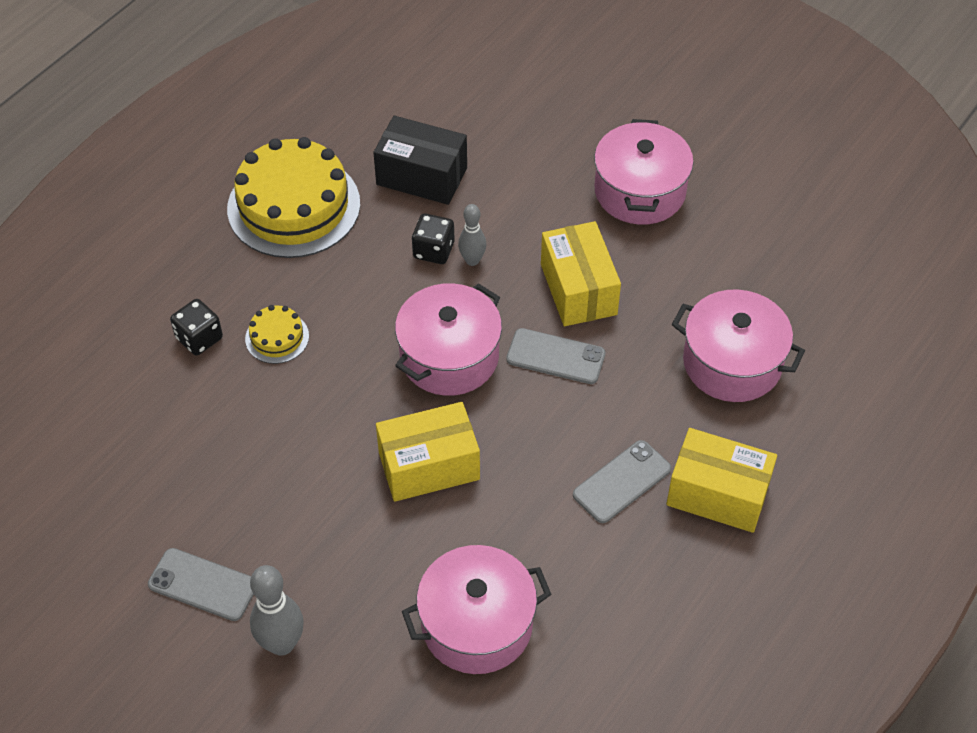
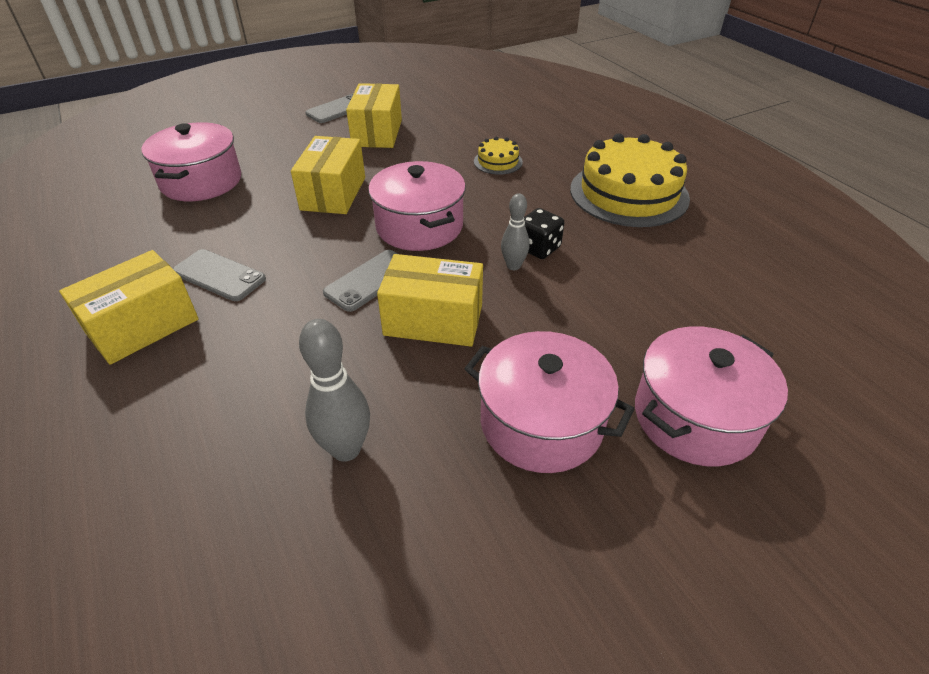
camera: 115 degrees right, 10 degrees down
black dice [170,299,223,356] -> none
grey bowling pin [250,565,304,656] -> grey bowling pin moved to [299,319,370,462]
black box [373,116,467,205] -> none
grey phone [573,440,671,523] -> grey phone turned 45 degrees counterclockwise [173,249,266,301]
pink pot [672,290,805,402] -> pink pot moved to [635,326,788,466]
none -> yellow box [346,83,402,148]

